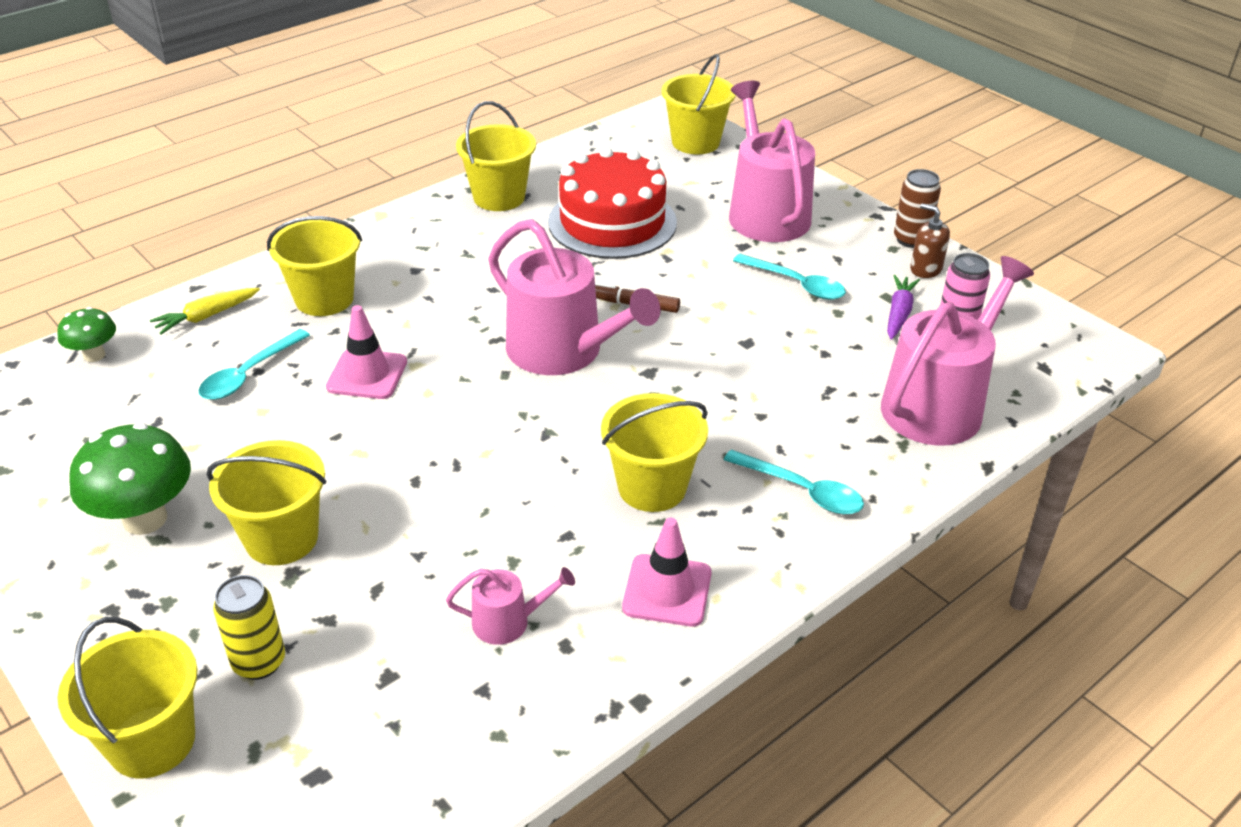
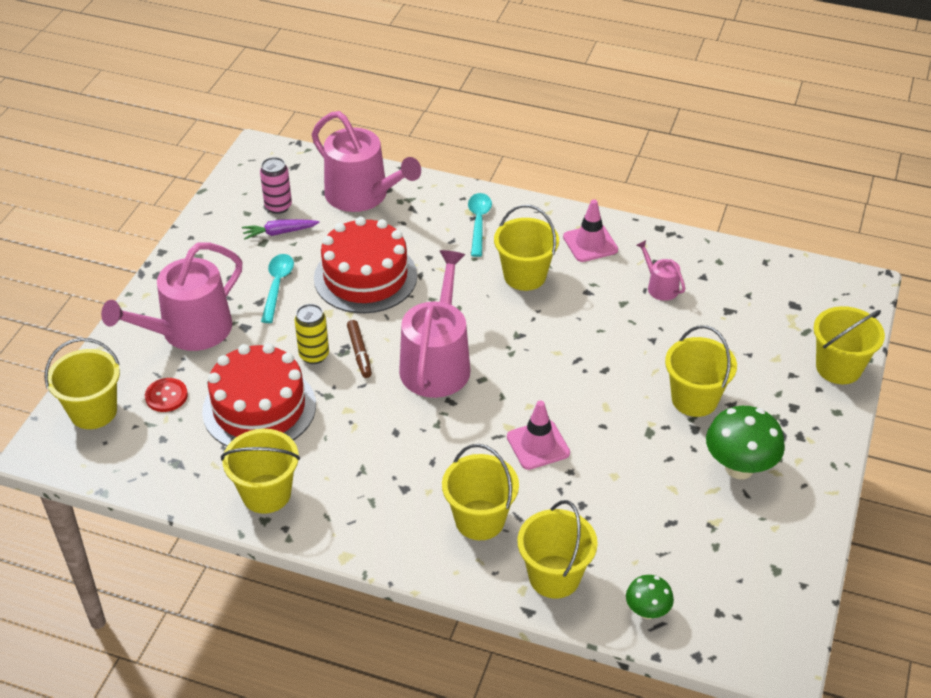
camera: 120 degrees left, 5 degrees up
yellow carrot [150,288,260,334] -> yellow bucket [517,500,598,599]
turquoise spoon [198,329,310,400] -> none
yellow can [213,575,285,680] -> yellow can moved to [295,304,329,364]
pink watering can [881,256,1034,446] -> pink watering can turned 150 degrees counterclockwise [312,111,421,212]
brown can [894,169,941,248] -> none
brown soap dispenser [910,203,950,278] -> none
none -> red button [145,378,188,412]
none -> red cake [314,217,417,313]

